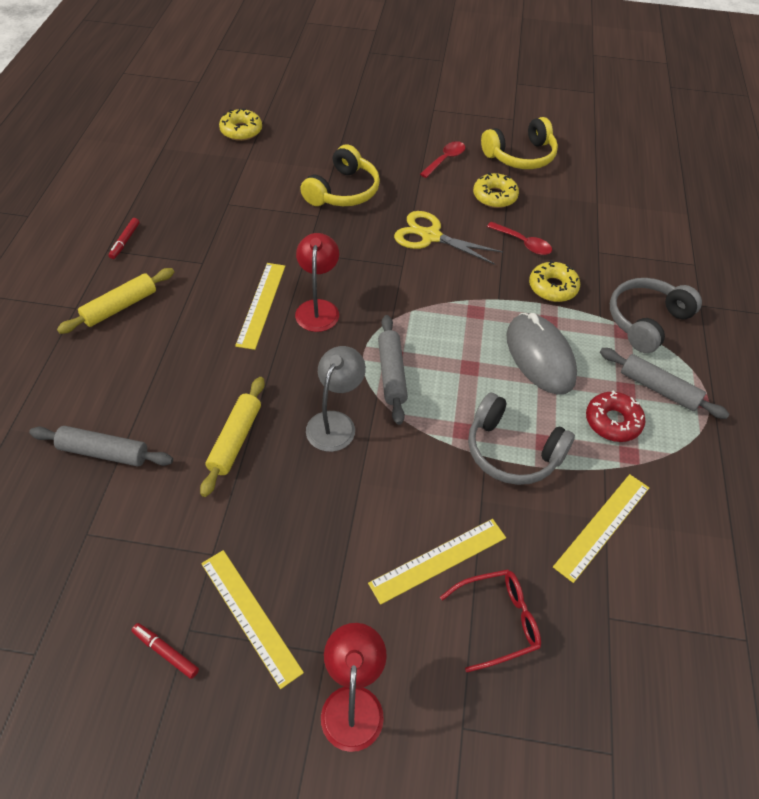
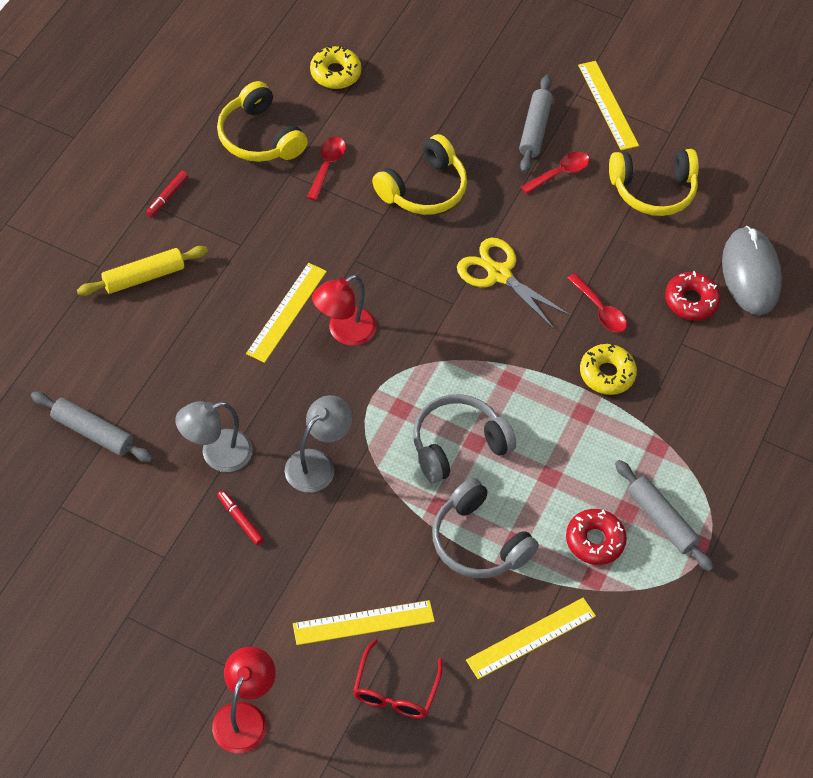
camera: 15 degrees right, 5 degrees up
red marker [131,623,199,679] -> red marker moved to [217,490,264,545]
yellow rolling pin [200,377,265,497] -> grey lamp [175,401,252,472]
yellow ruler [201,550,304,689] -> yellow ruler moved to [578,61,639,150]
red lamp [295,233,339,332] -> red lamp turned 150 degrees counterclockwise [312,274,376,346]
grey rolling pin [378,315,408,425] -> grey rolling pin moved to [519,75,553,173]
red glasses [440,569,541,672] -> red glasses turned 105 degrees clockwise [353,639,443,719]
yellow donut [473,172,519,208] -> none
grey mouse [507,313,577,395] -> grey mouse moved to [722,226,782,315]
grey headphones [610,278,702,353] -> grey headphones moved to [413,394,516,483]
none -> yellow headphones [217,81,308,162]
none -> red spoon [307,137,346,201]
none -> red donut [665,271,721,320]

